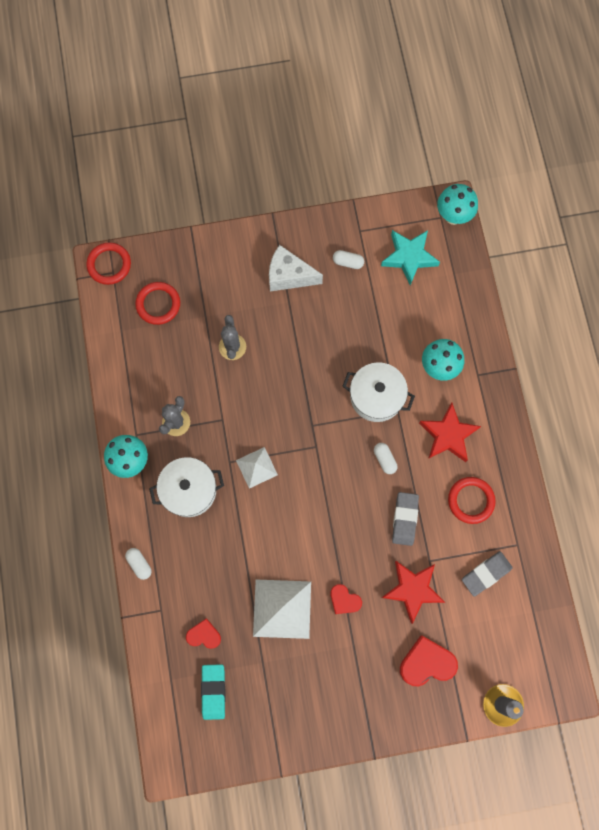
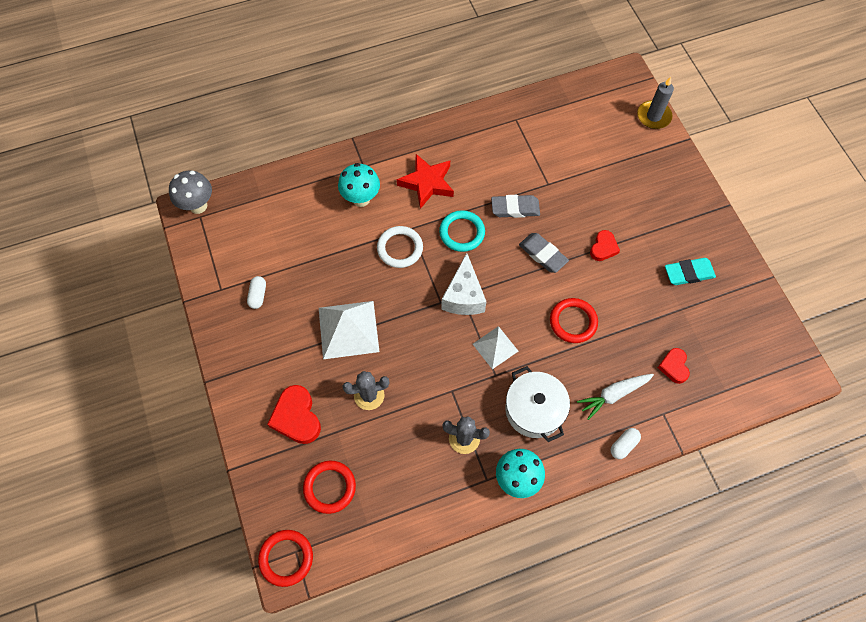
camera: 100 degrees left, 10 degrees down
turquoise eraser [201,664,226,720] -> turquoise eraser moved to [665,258,716,285]
white pyramid [253,579,311,639] -> white pyramid moved to [319,301,379,359]
white cheese [269,245,323,291] -> white cheese moved to [441,253,487,315]
white pot [342,362,415,422] -> white ring [377,226,423,268]
white capsule [374,443,397,474] -> turquoise ring [439,210,485,252]
turquoise star [381,230,440,285] -> none
red star [381,561,446,624] -> none
red heart [400,635,458,686] -> red heart moved to [267,385,321,444]
turquoise mushroom [437,184,478,225] -> grey mushroom [169,171,212,214]
red ring [448,477,496,524] -> red ring moved to [550,298,598,343]
grey eraser [462,551,513,597] -> grey eraser moved to [519,233,569,273]
none -> white carrot [577,374,654,420]

